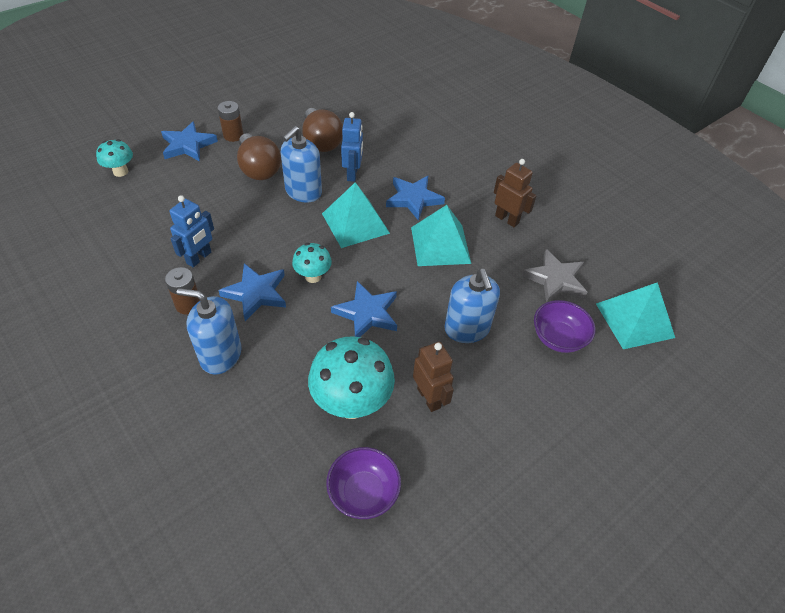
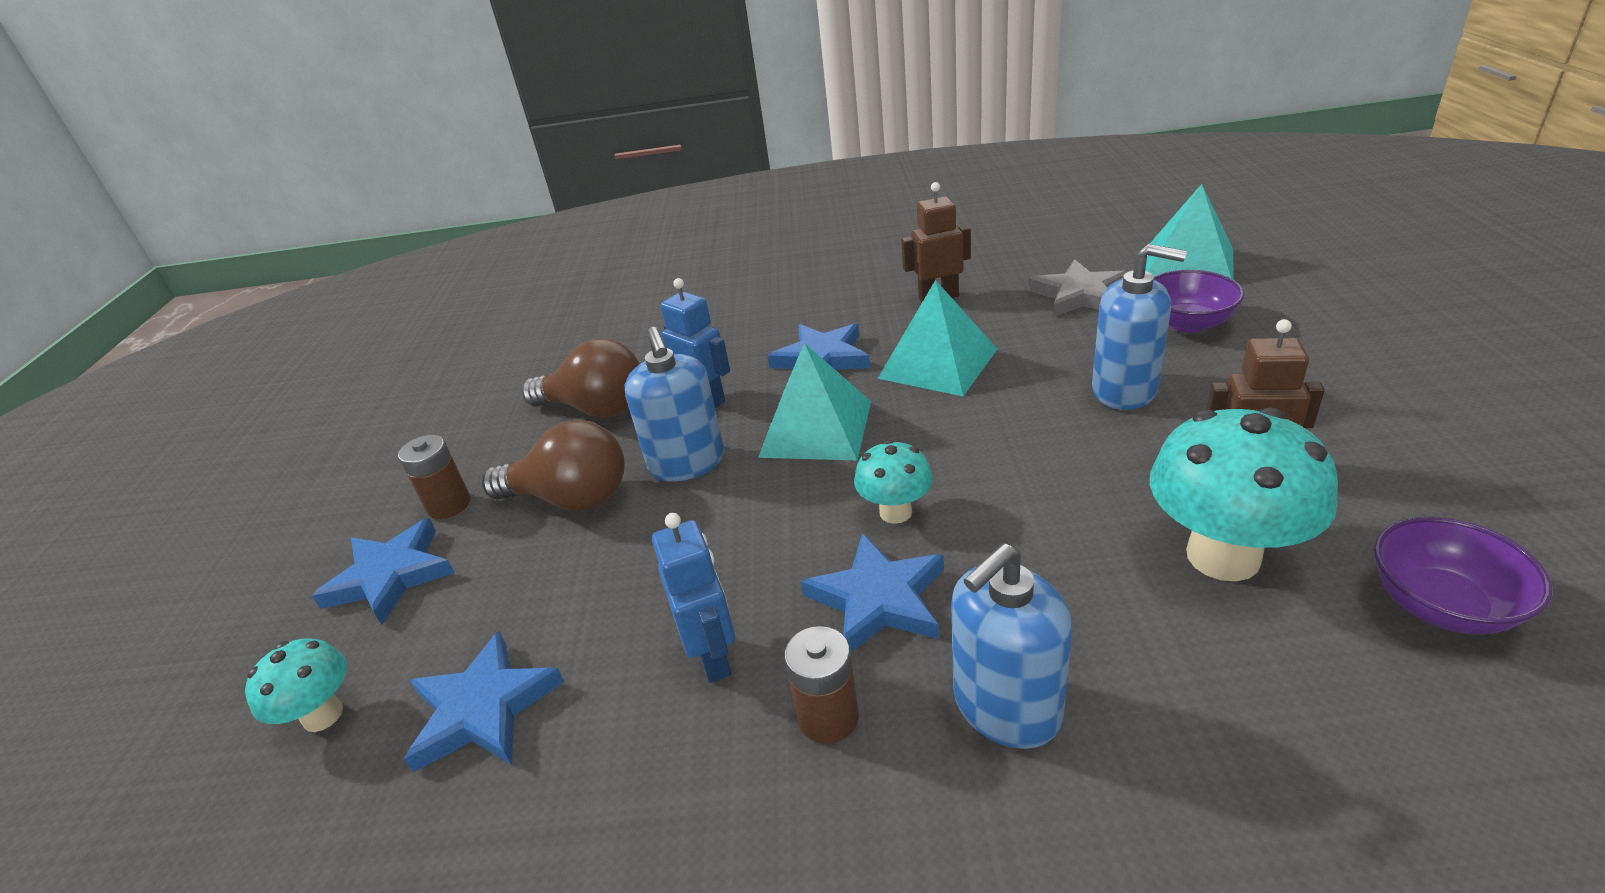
camera: 45 degrees left, 15 degrees down
blue star [331,281,397,337] -> blue star moved to [404,631,564,772]

